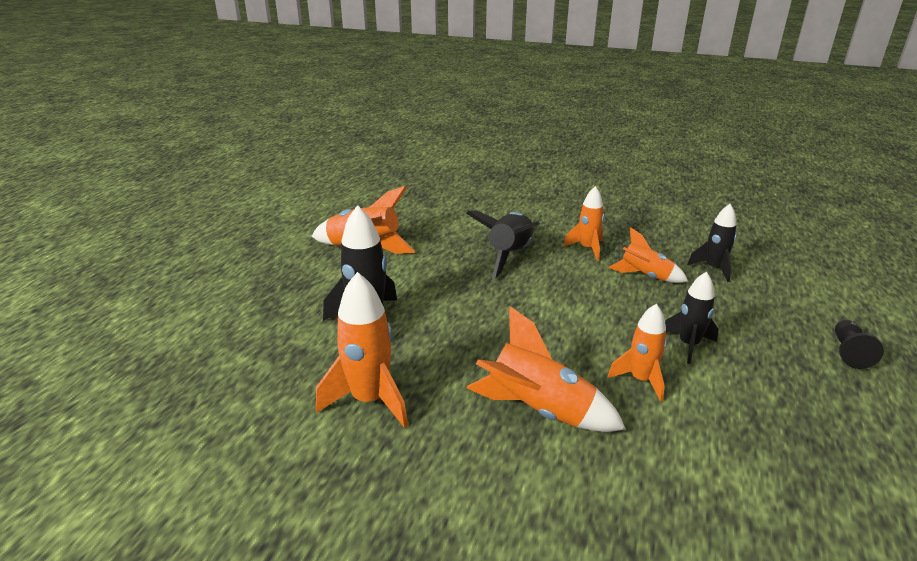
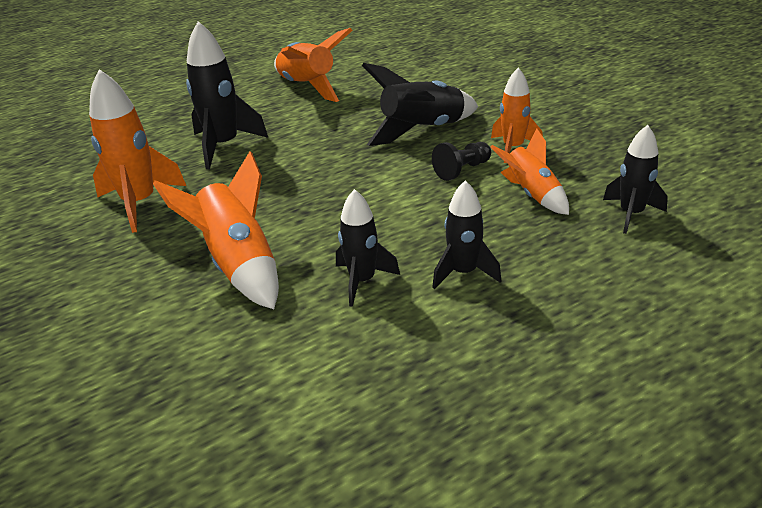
camera: 40 degrees right, 5 degrees up
orange rocket [608,304,667,402] -> black rocket [336,189,400,307]
black pawn [835,320,884,369] -> black pawn moved to [432,142,491,181]

